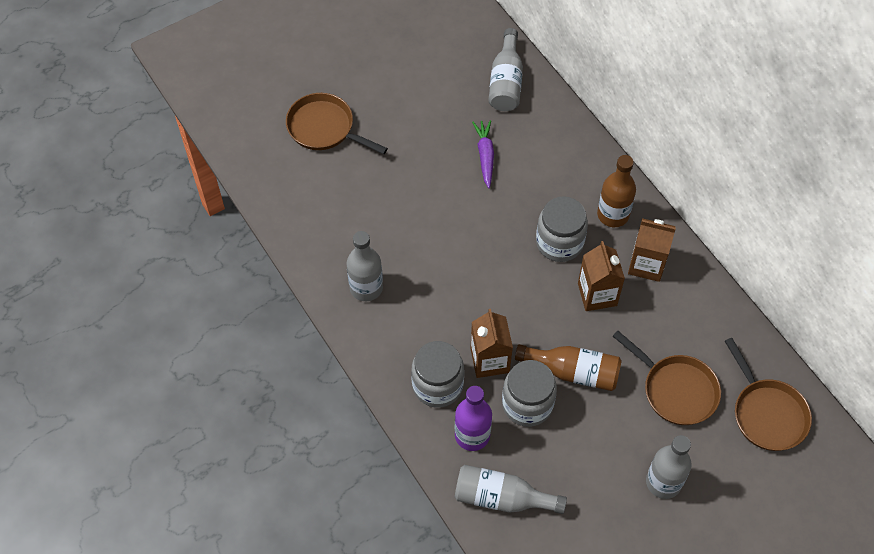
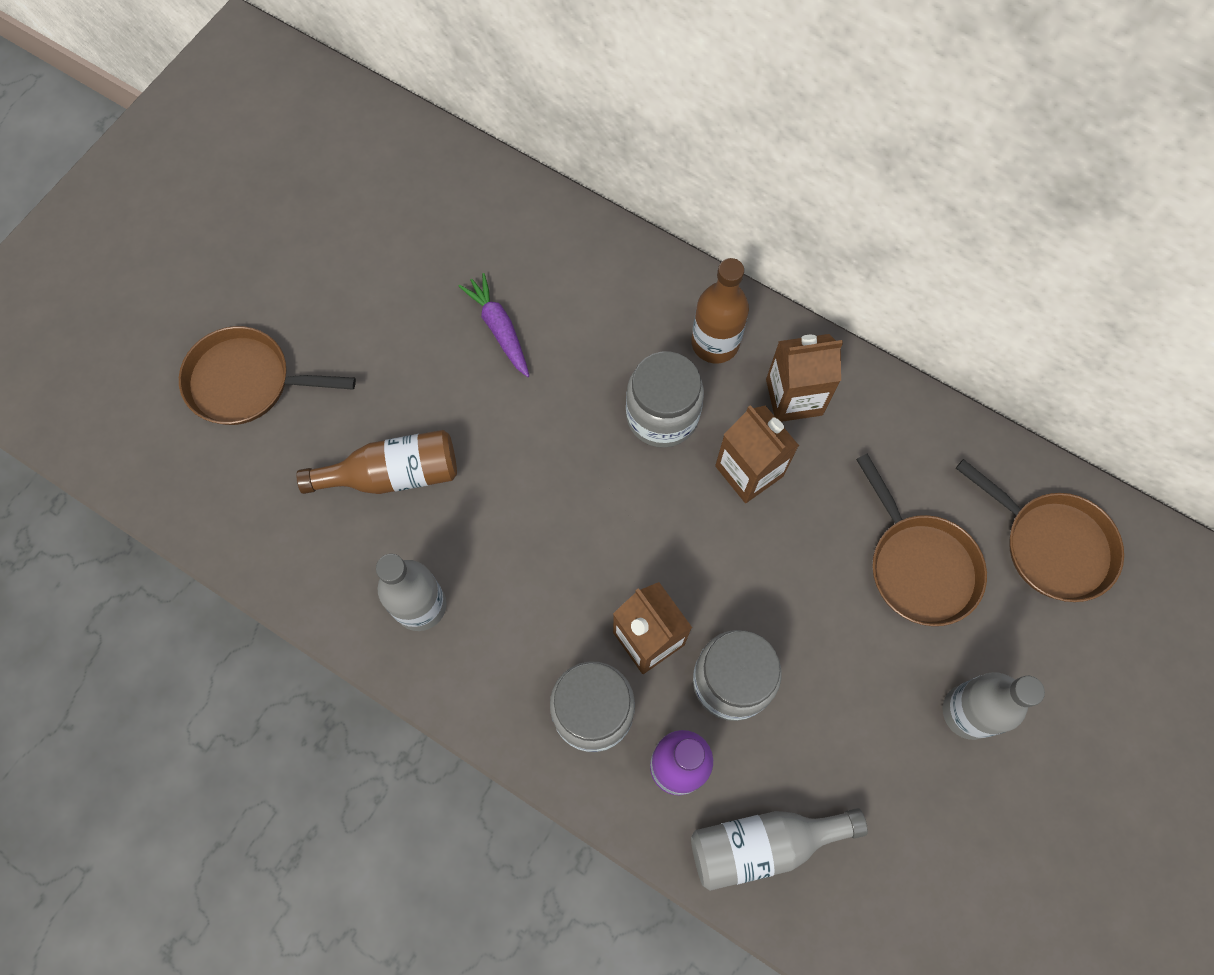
camera: 25 degrees left, 10 degrees up
grey bottle [488,28,523,111] -> none
brown bottle [515,344,622,391] -> brown bottle moved to [296,430,457,494]
brown pan [613,331,721,425] -> brown pan turned 45 degrees clockwise [856,454,987,626]

